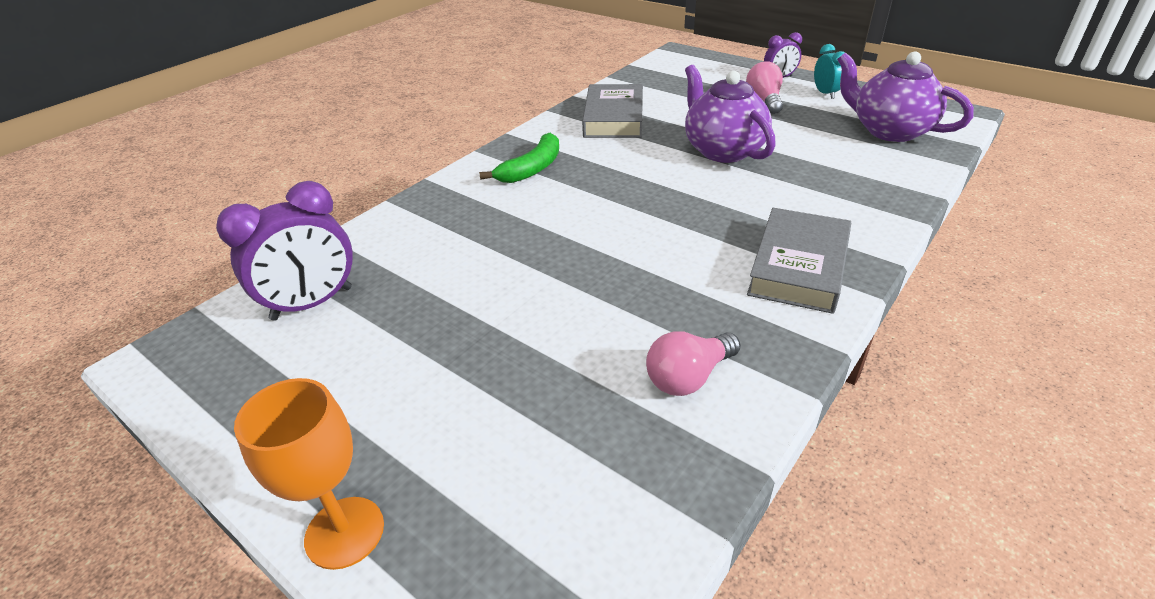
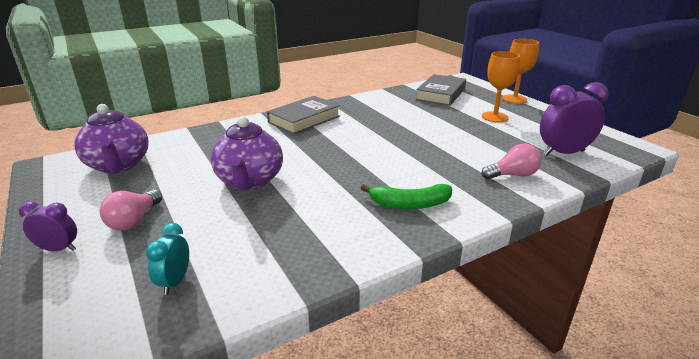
camera: 160 degrees left, 10 degrees down
green banana [479,133,559,183] -> green banana turned 150 degrees counterclockwise [361,184,452,209]
grey book [582,84,643,138] -> grey book moved to [415,74,466,106]
pink light bulb [646,331,741,396] -> pink light bulb moved to [482,144,542,179]
turquoise clock [814,44,845,99] -> turquoise clock moved to [146,223,189,295]
none -> orange goblet [482,51,520,122]

